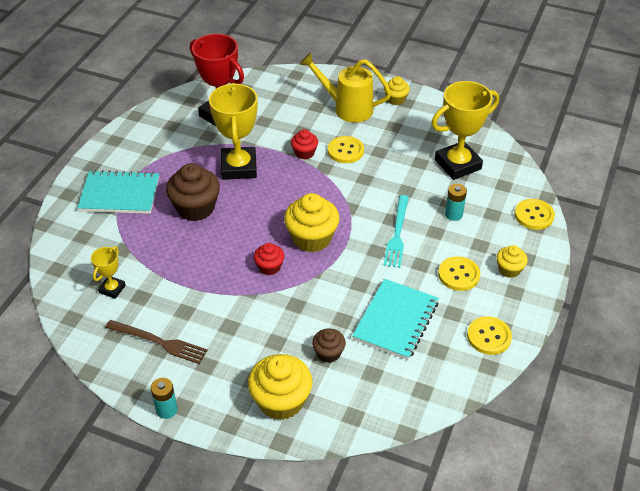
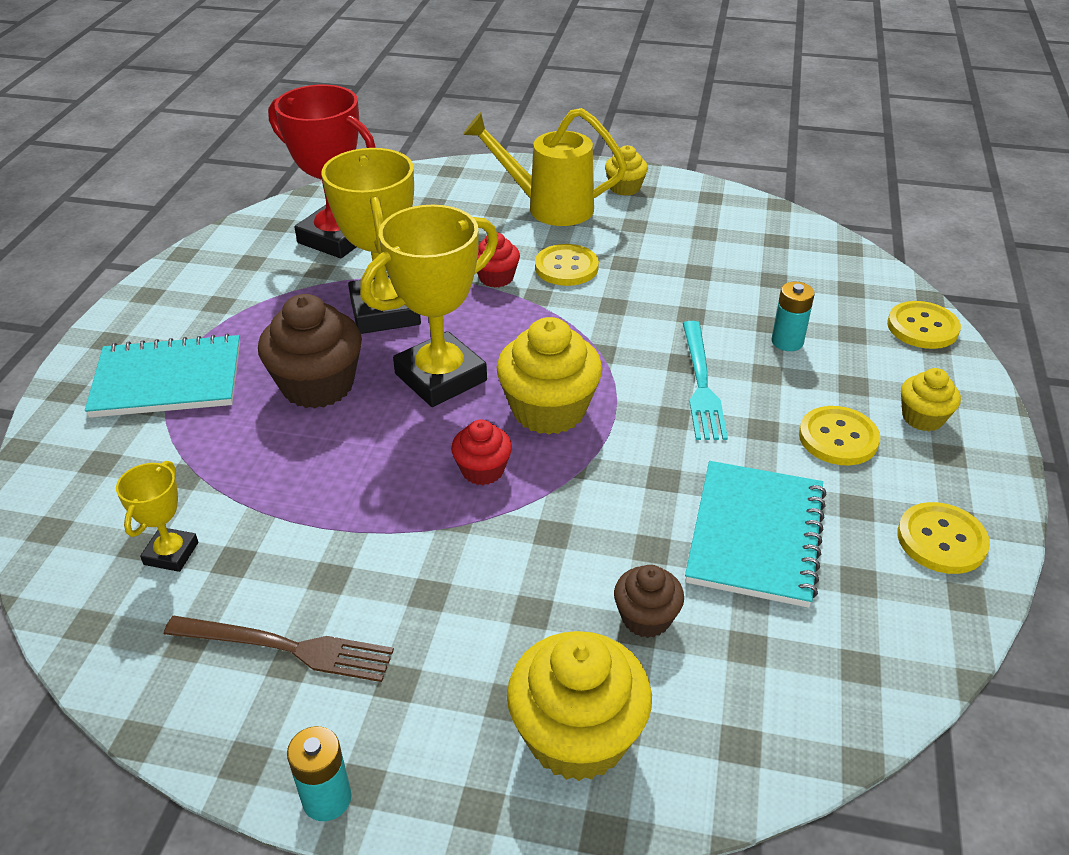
camera: 10 degrees left, 5 degrees down
yellow trophy [431,81,499,180] -> yellow trophy moved to [360,205,498,407]

